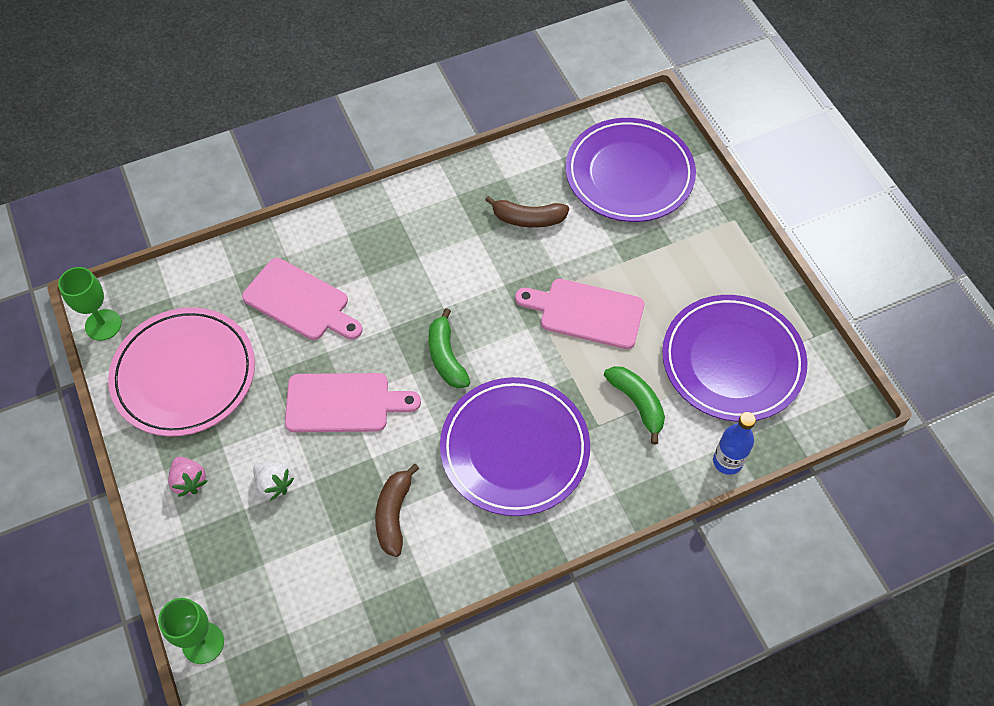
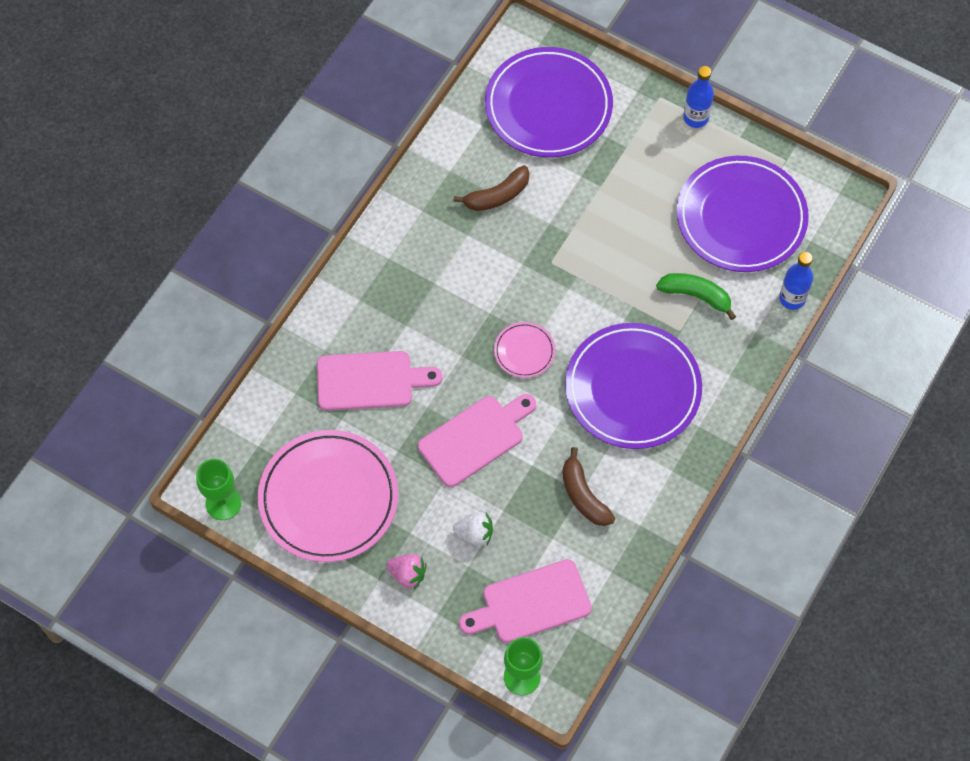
camera: 35 degrees left, 5 degrees up
green banana [429,308,470,388] -> pink plate [494,322,555,378]
pink cutting board [515,279,644,349] -> pink cutting board moved to [459,559,592,643]
none -> blue bottle [683,66,714,128]

